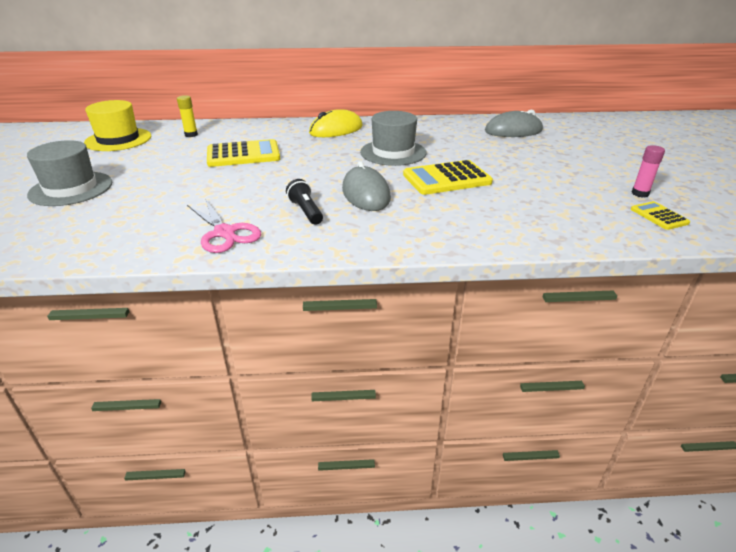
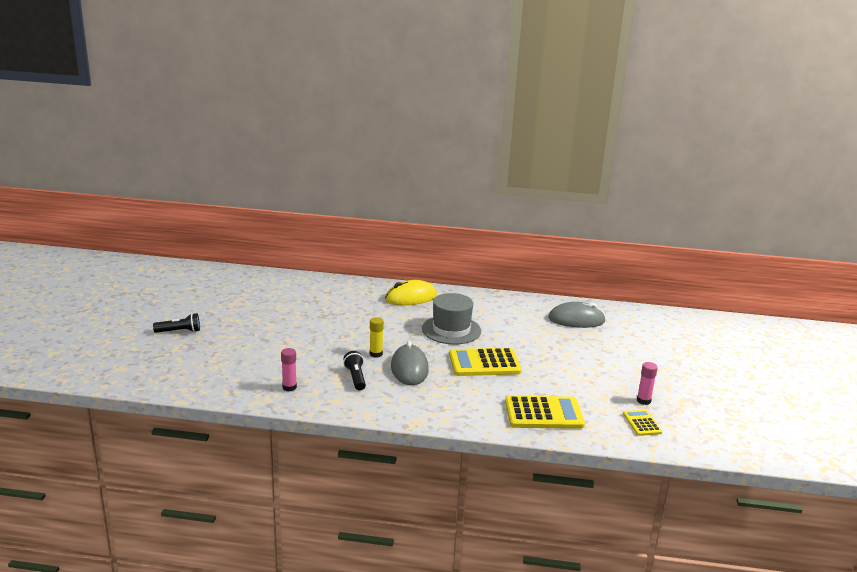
camera: 10 degrees right, 10 degrees down
grey hat [27,140,112,206] -> black flashlight [153,313,200,333]
yellow hat [84,100,151,151] -> none
yellow glue stick [177,95,198,137] -> yellow glue stick moved to [370,317,384,358]
pink scissors [187,199,261,253] -> pink glue stick [281,348,297,391]
yellow calculator [207,139,280,167] -> yellow calculator moved to [505,396,585,429]

